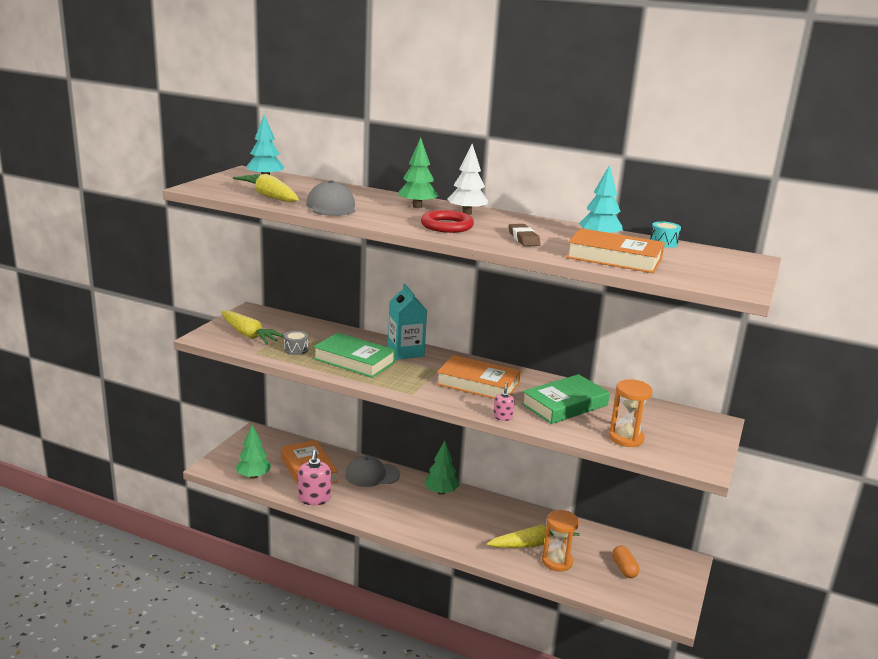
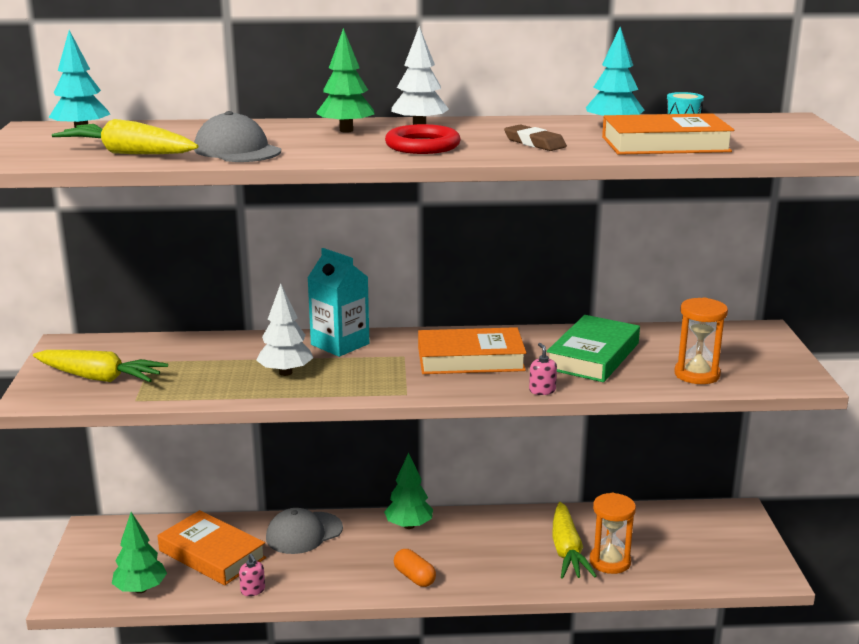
camera: 25 degrees left, 0 degrees up
grey drum [284,331,308,355] -> none
pink soap dispenser [298,450,331,505] -> pink soap dispenser [239,554,265,596], size x0.52
green book [313,333,396,378] -> white tree [256,283,313,376]
yellow carrot [487,524,580,548] -> yellow carrot turned 135 degrees clockwise [552,502,597,579]
orange capsule [612,546,640,578] -> orange capsule moved to [394,549,436,587]

